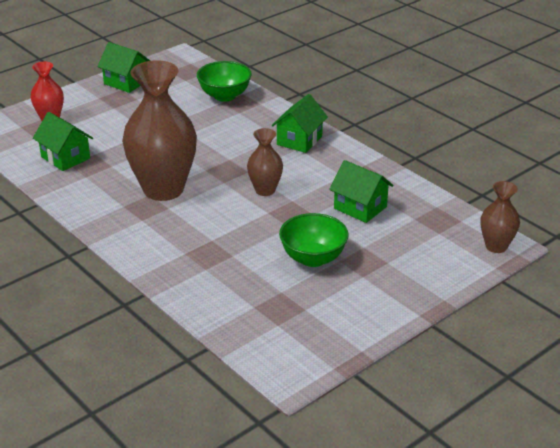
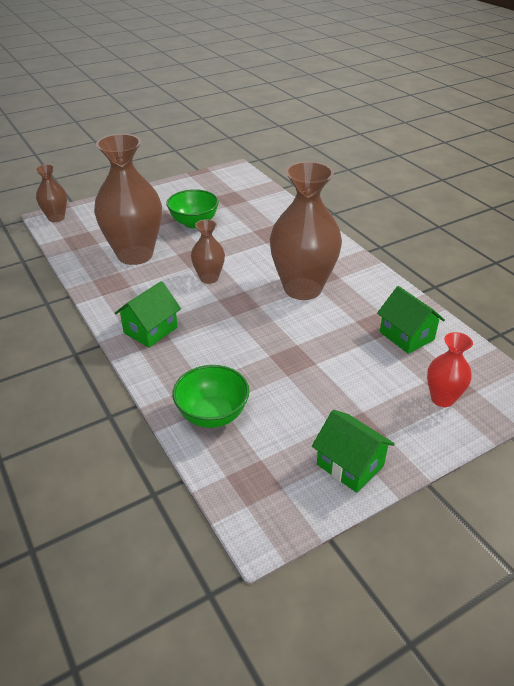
camera: 170 degrees left, 5 degrees up
green house [329,160,394,223] -> brown vase [94,134,162,265]

